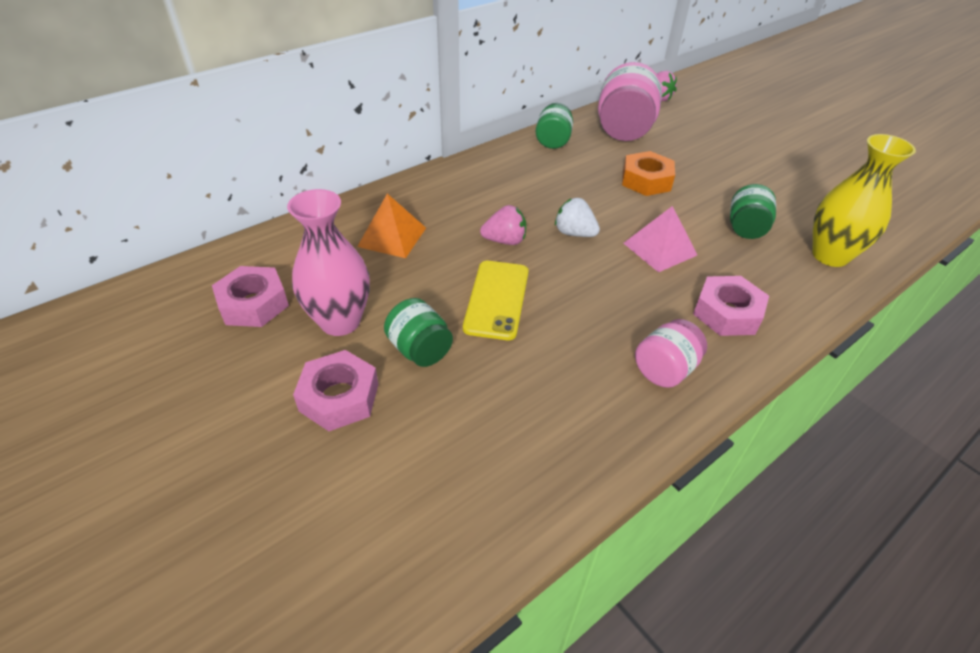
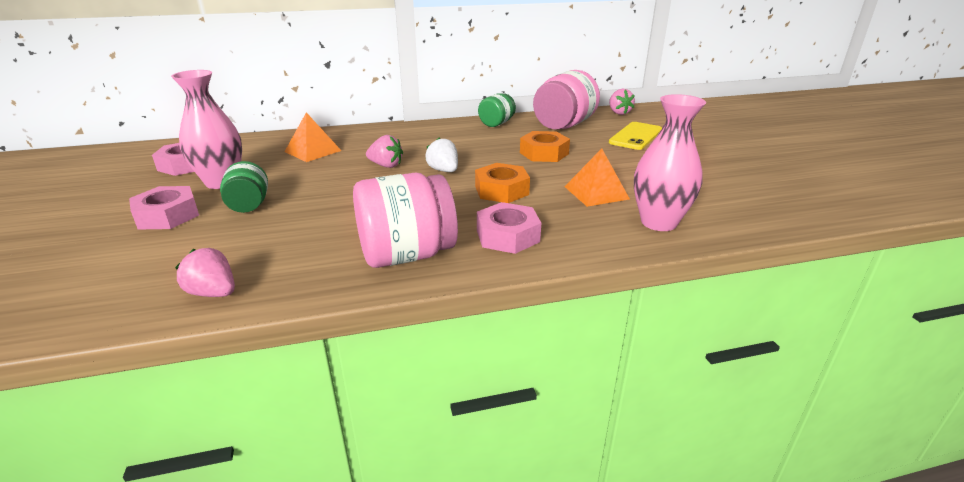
camera: 25 degrees right, 15 degrees down
yellow phone [463,261,529,340] -> yellow phone moved to [609,122,662,150]
pink pyramid [624,206,697,272] -> orange nut [475,163,530,203]
pink jar [635,319,707,388] -> pink jar [353,173,458,268], size x1.74
green jar [730,184,776,239] -> orange pyramid [564,149,630,207]
yellow vase [812,134,916,267] -> pink vase [634,94,706,231]
none -> pink strawberry [175,248,235,297]

